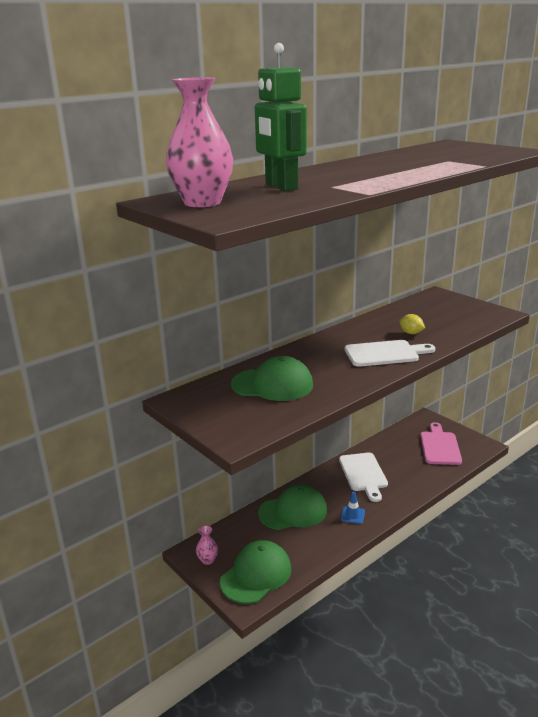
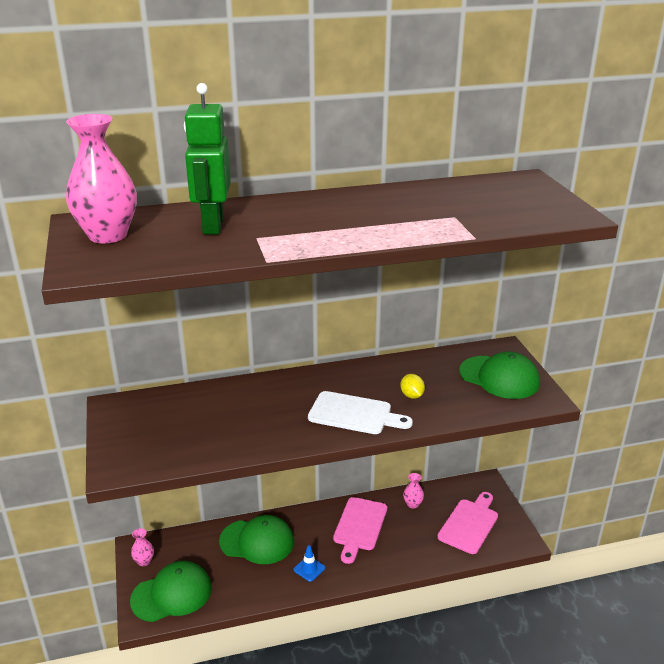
camera: 25 degrees right, 5 degrees up
green cap [231,356,313,401] -> green cap moved to [459,351,540,399]
white cutting board [339,453,388,502] -> pink cutting board [333,497,387,564]
none -> pink vase [403,473,424,508]

